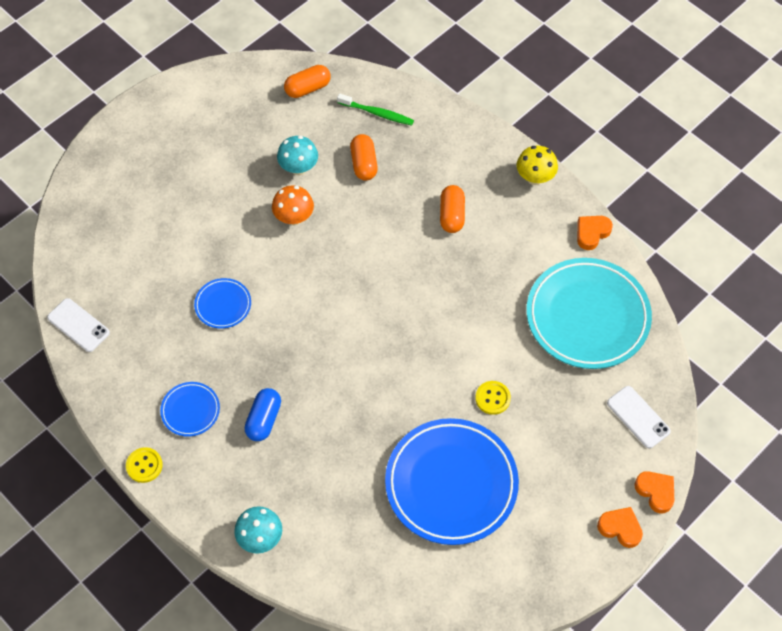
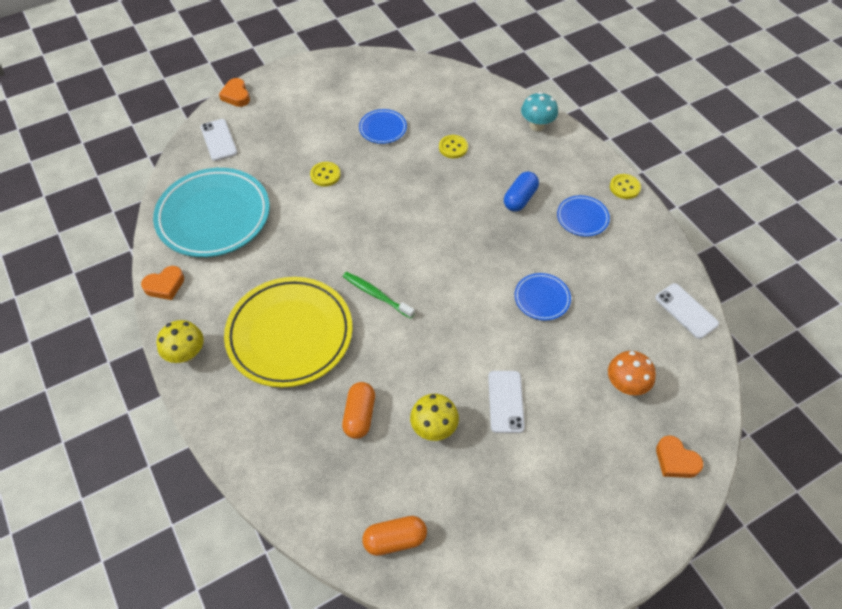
camera: 165 degrees left, 5 degrees down
orange mushroom [272,185,314,225] -> orange mushroom moved to [608,351,656,395]
turquoise mushroom [277,136,318,175] -> yellow mushroom [410,394,459,441]
green toothbrush [337,93,414,126] -> green toothbrush moved to [343,272,415,319]
blue plate [385,418,519,545] -> blue plate [359,109,407,144], size x0.46
orange capsule [440,185,465,233] -> yellow plate [224,277,352,388]
orange heart [597,507,643,548] -> orange heart moved to [656,435,703,478]
none -> yellow button [439,135,468,159]
none -> white phone [488,371,525,433]

